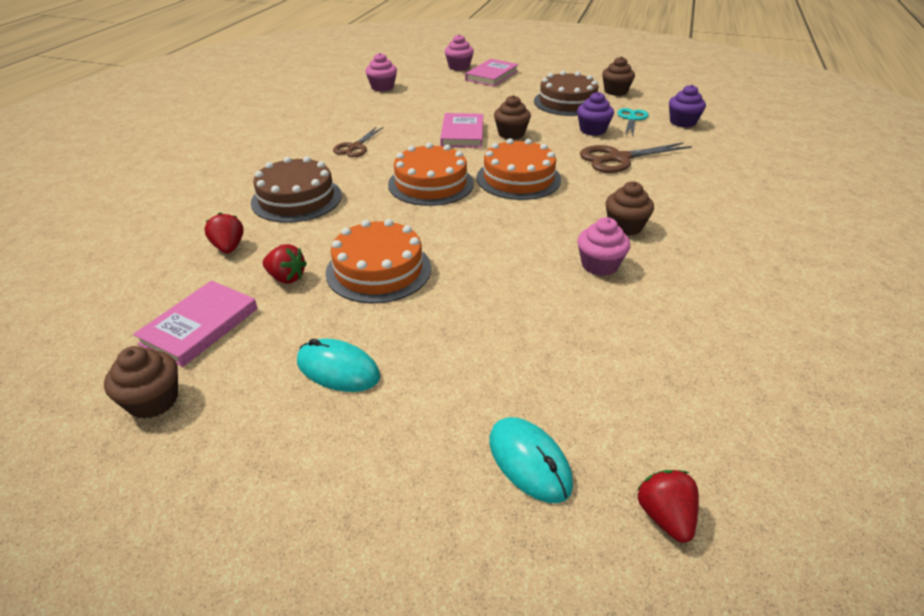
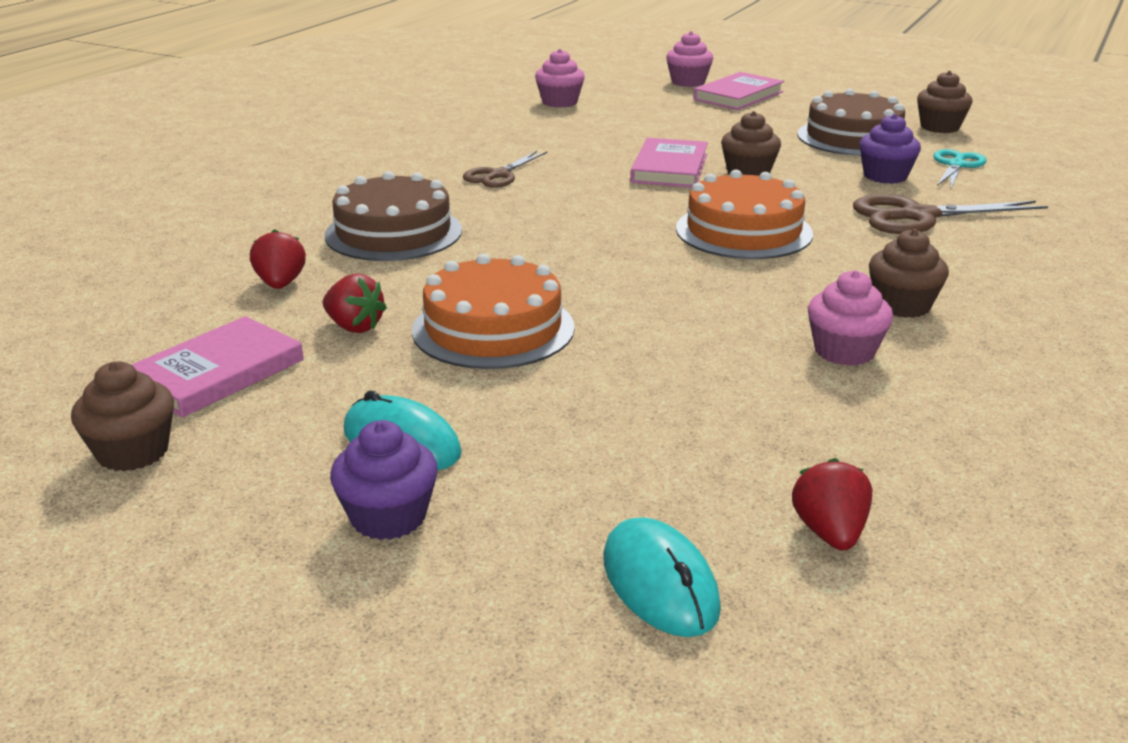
camera: 10 degrees right, 10 degrees down
orange cake [388,143,474,206] -> none
red strawberry [637,470,699,543] -> red strawberry moved to [792,458,872,551]
purple cupcake [669,85,706,128] -> purple cupcake moved to [330,420,438,540]

